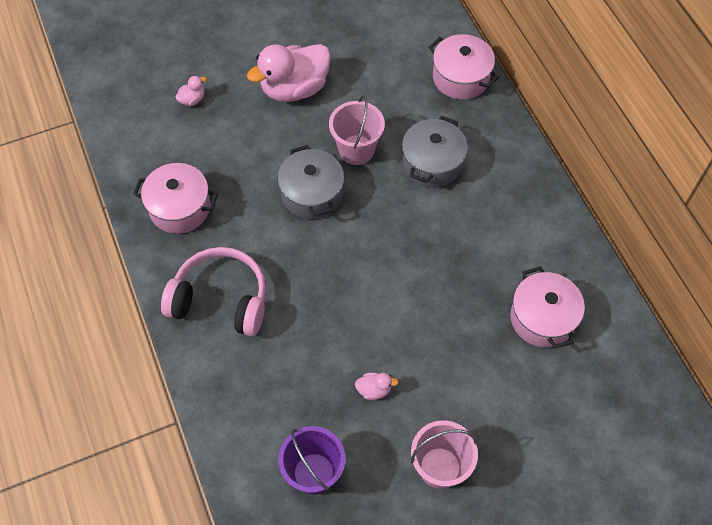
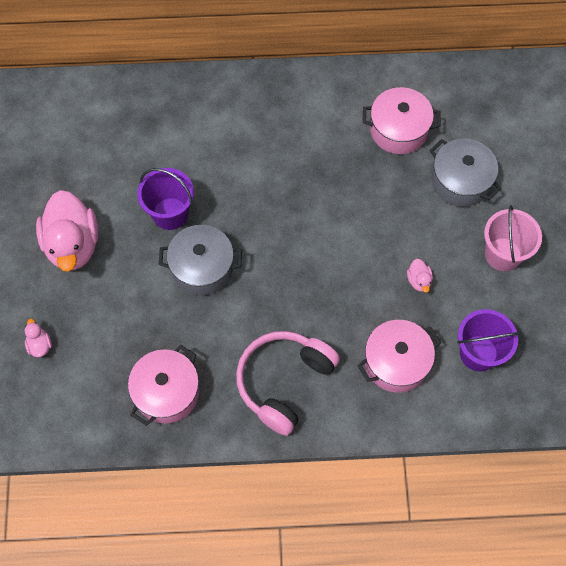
camera: 70 degrees left, 5 degrees up
pink bucket [329,95,385,165] -> purple bucket [137,168,194,230]
pink duck [355,373,398,400] -> pink duck turned 150 degrees clockwise [407,259,433,293]
grey pot [402,116,468,188] -> grey pot moved to [430,139,502,207]
pink pot [428,34,499,100] -> pink pot moved to [357,320,441,393]

